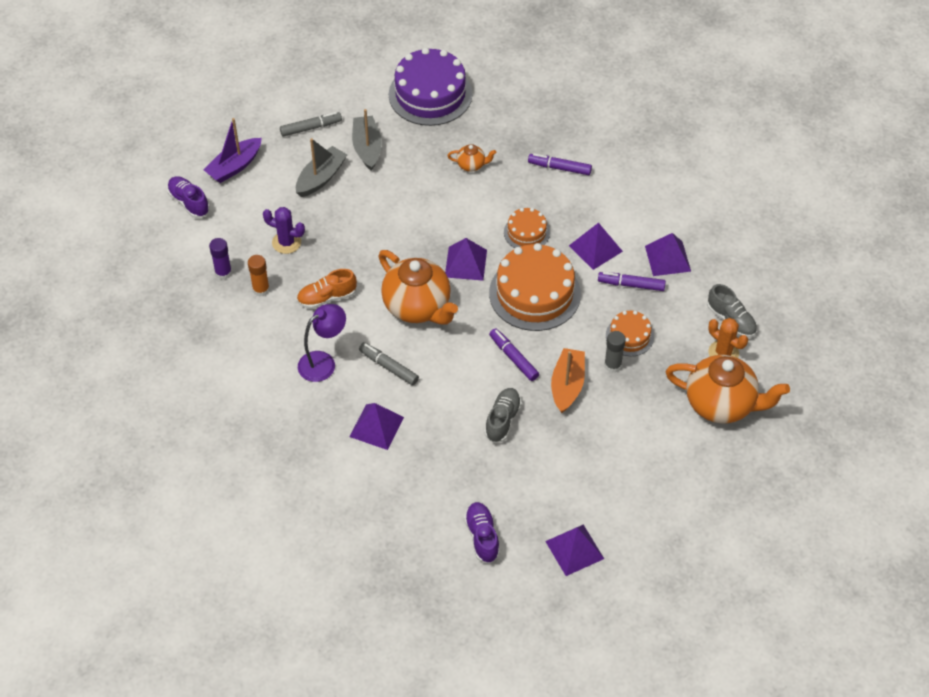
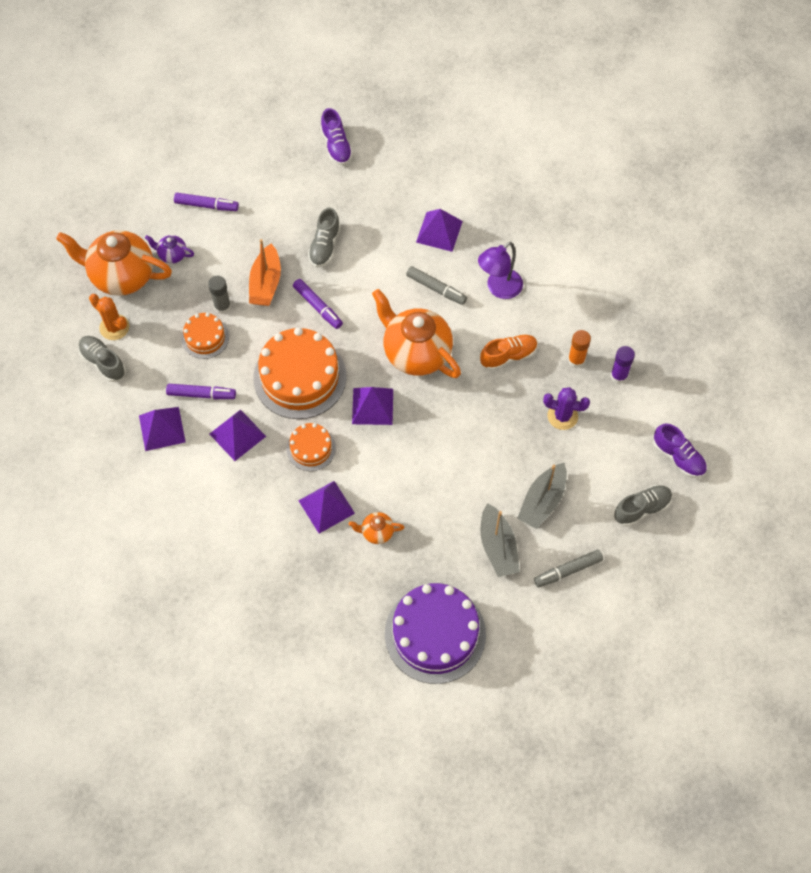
camera: 175 degrees right, 10 degrees up
purple boat [203,118,262,183] -> grey shoe [614,485,672,526]
purple marker [528,154,592,175] -> purple marker moved to [174,193,239,211]
purple pyramid [545,524,604,576] -> purple pyramid moved to [298,481,355,534]
none -> purple teapot [145,235,194,264]

